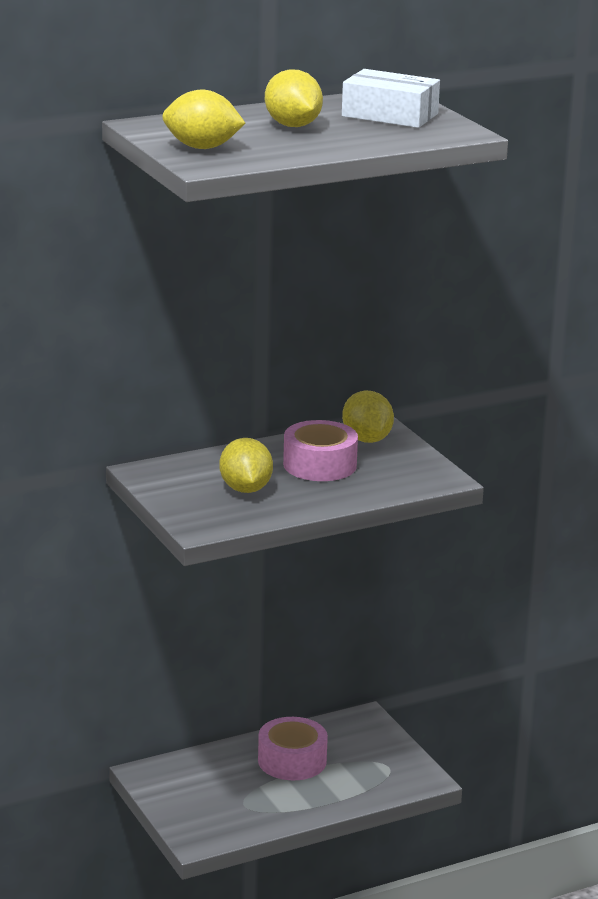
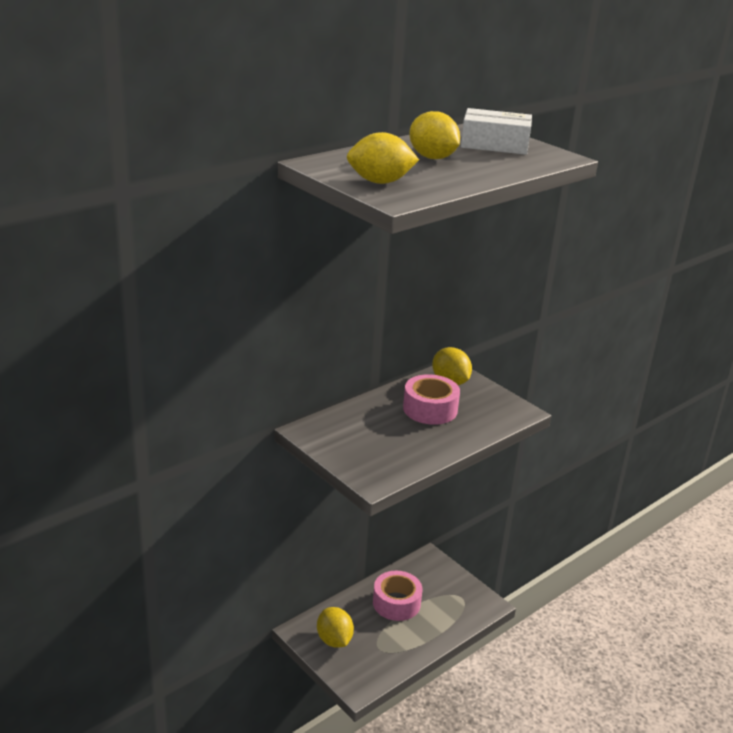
camera: 15 degrees left, 5 degrees up
yellow lemon [219,438,273,493] -> yellow lemon moved to [317,607,354,648]

